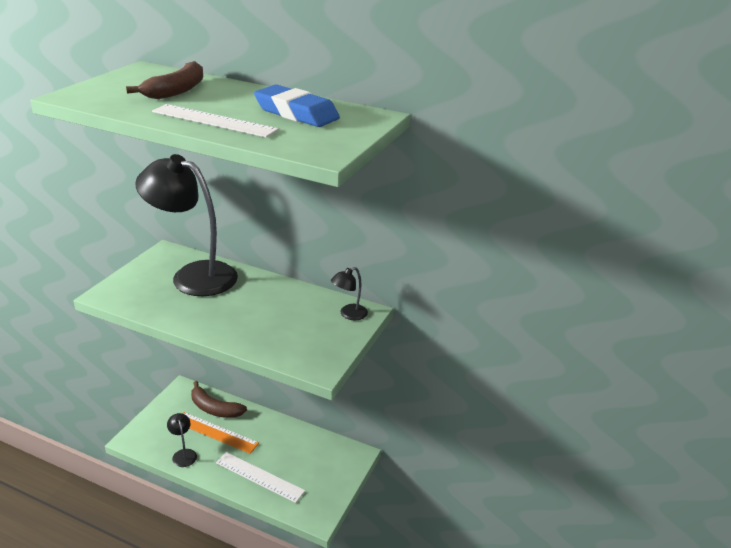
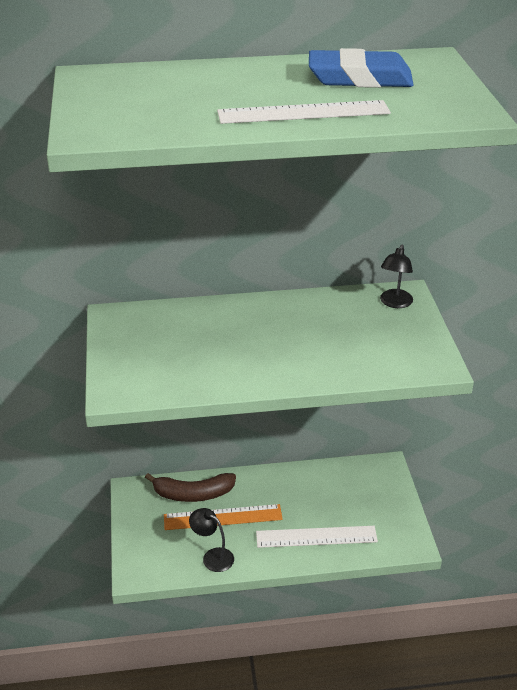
camera: 30 degrees left, 5 degrees up
brown banana [126,61,203,99] -> none
black lamp [135,154,238,296] -> none

